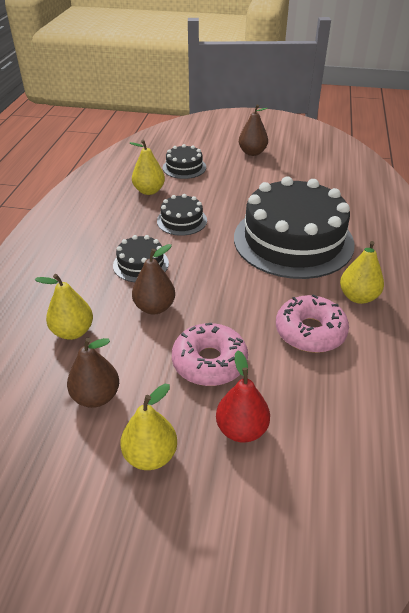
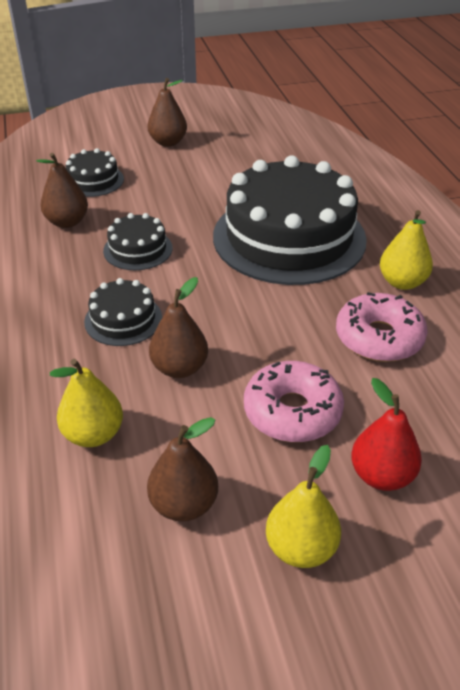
camera: 25 degrees left, 0 degrees up
yellow pear [130,140,165,195] -> brown pear [36,153,88,228]

